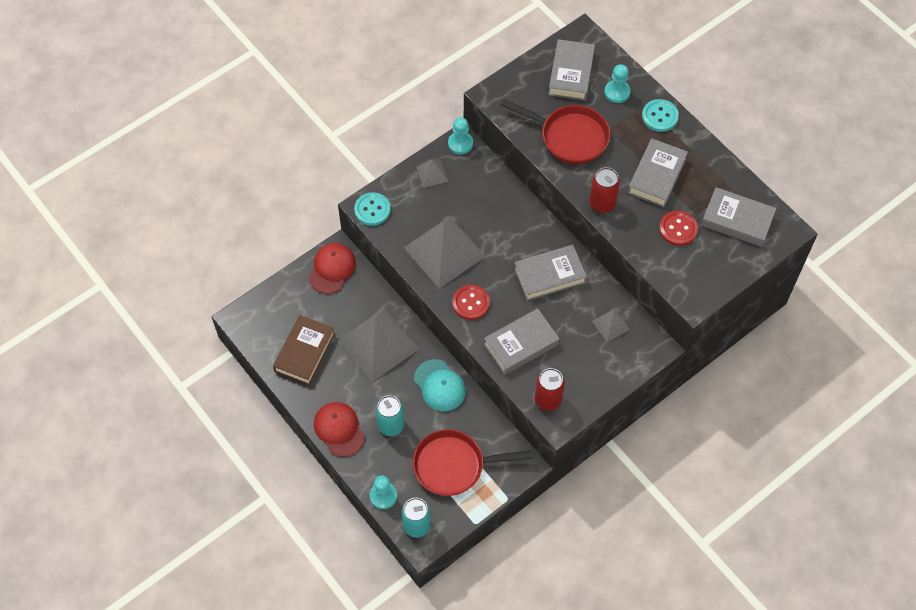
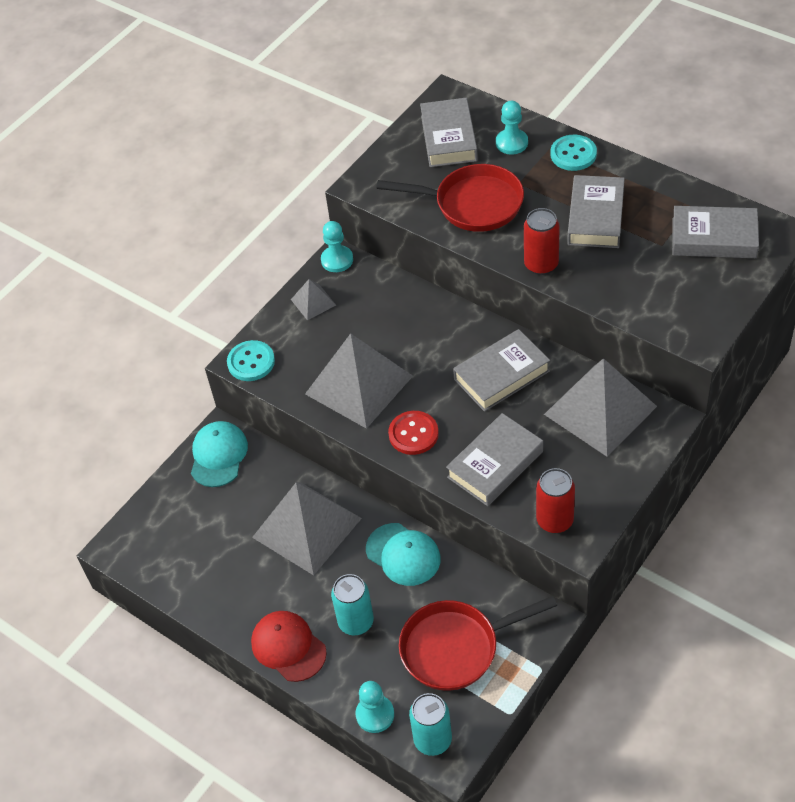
camera: 10 degrees left, 10 degrees down
brown book [273,315,335,385] -> none
red cap [308,243,356,294] -> turquoise cap [191,421,248,487]
grey pyramid [592,309,630,342] -> grey pyramid [544,358,657,457], size x2.19
red button [659,211,698,246] -> none

